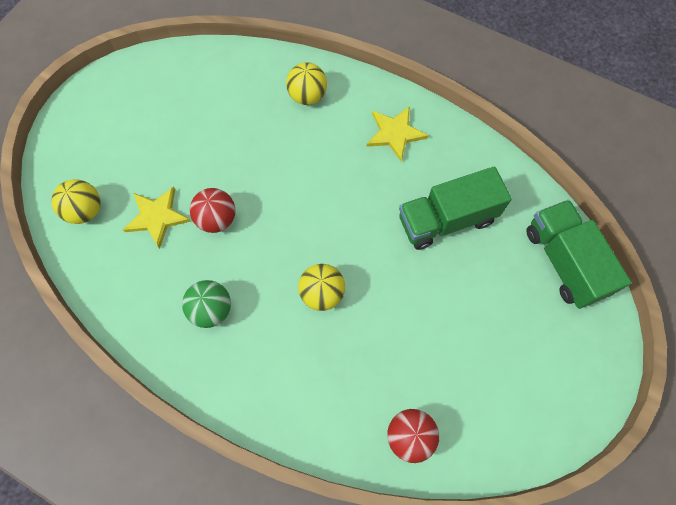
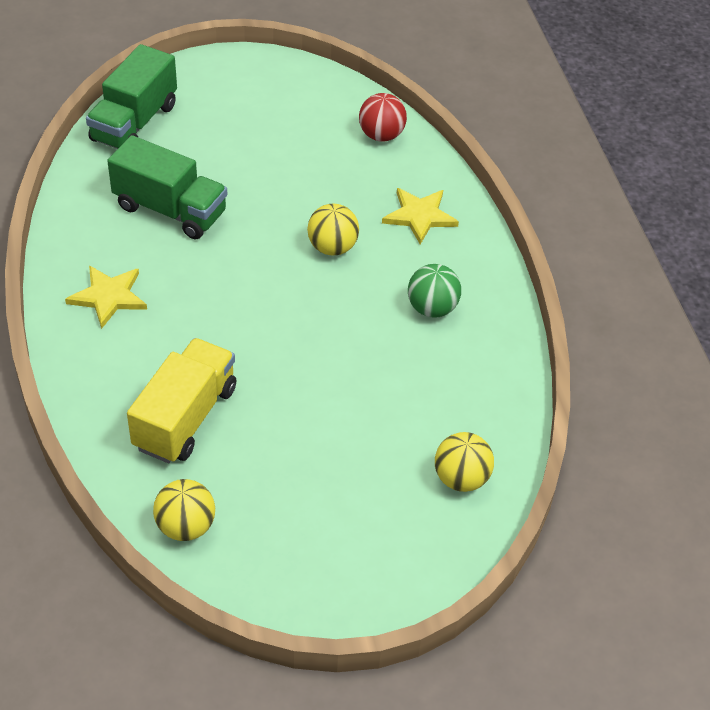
camera: 135 degrees left, 20 degrees down
yellow star [123,187,191,249] -> yellow star moved to [382,188,459,244]
red ball [190,188,235,233] -> none
yellow ball [286,62,327,105] -> yellow ball moved to [153,479,215,541]
none -> yellow truck [127,338,237,463]

